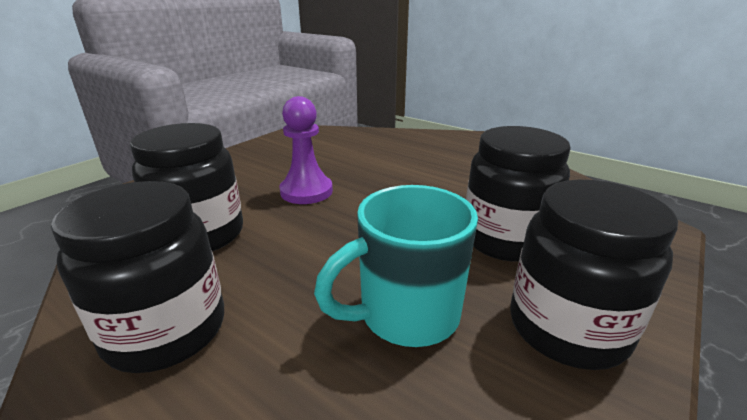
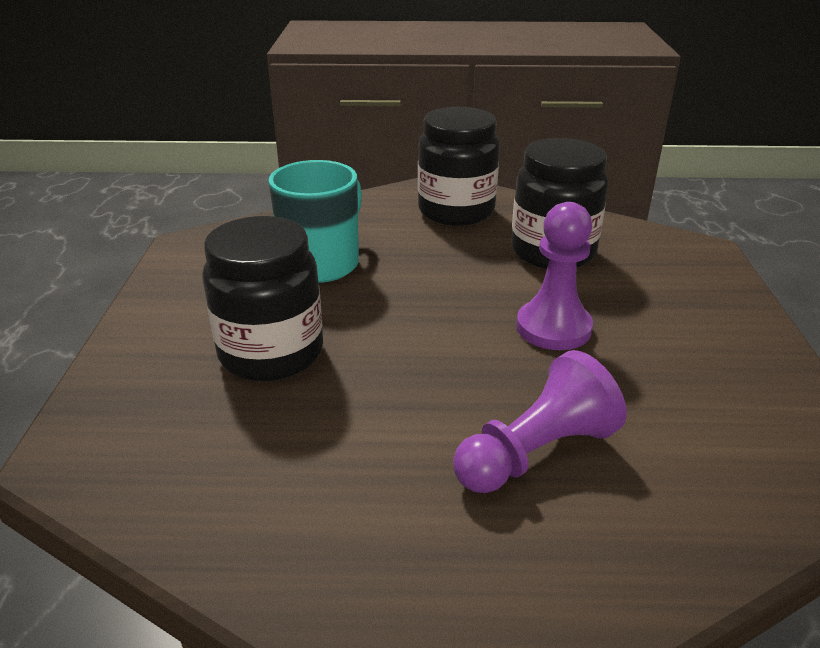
camera: 145 degrees right, 5 degrees up
black jar [510,180,678,370] -> none
none -> purple pawn [453,350,627,493]

